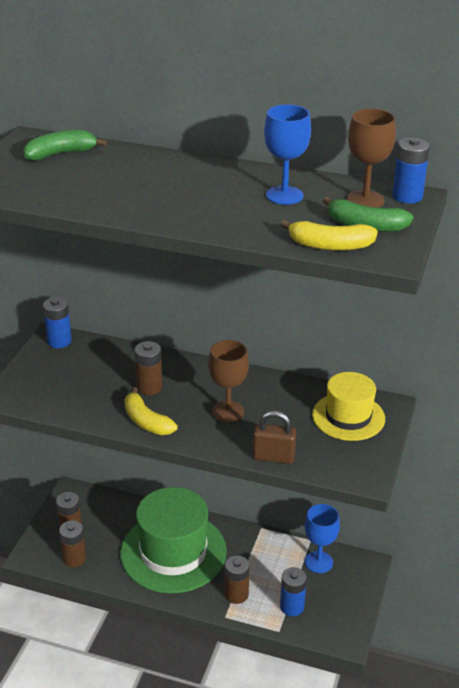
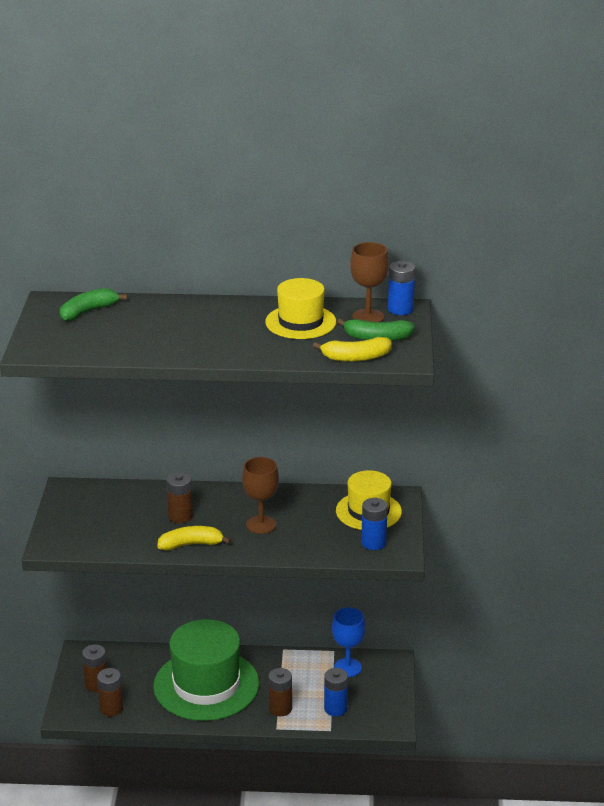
camera: 15 degrees left, 5 degrees down
blue battery [43,297,72,348] -> blue battery moved to [361,498,388,550]
yellow banana [124,387,178,435] -> yellow banana turned 135 degrees clockwise [157,526,231,551]
brown padlock [253,411,296,464] -> none
blue goblet [264,105,311,205] -> yellow hat [265,278,336,339]

